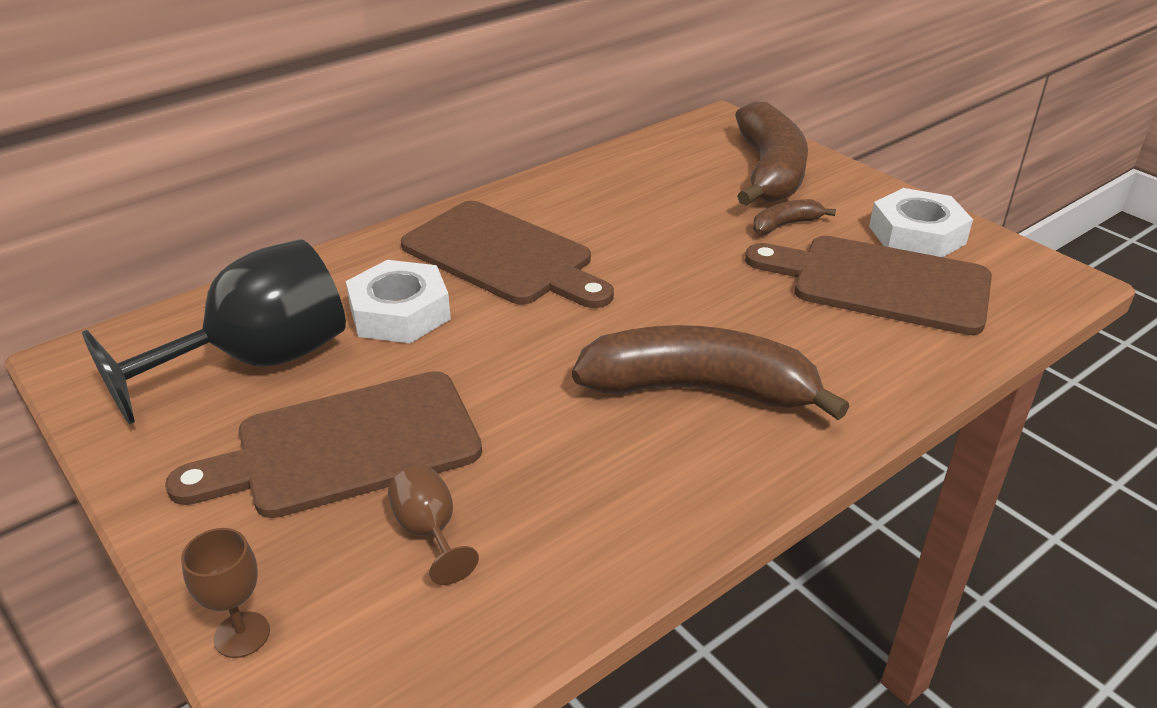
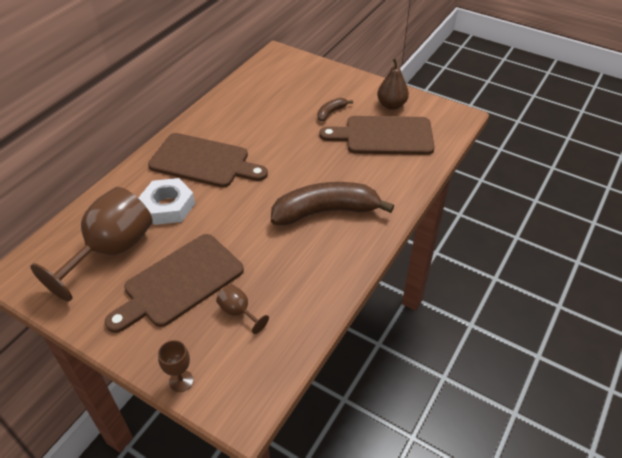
camera: 20 degrees left, 10 degrees up
black goblet [82,239,346,424] -> brown goblet [30,187,153,302]
brown banana [735,102,808,206] -> none
white nut [869,188,973,257] -> brown pear [377,58,409,110]

